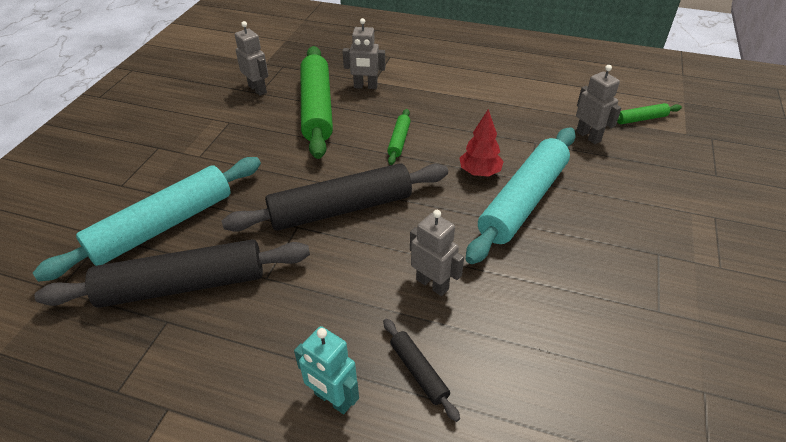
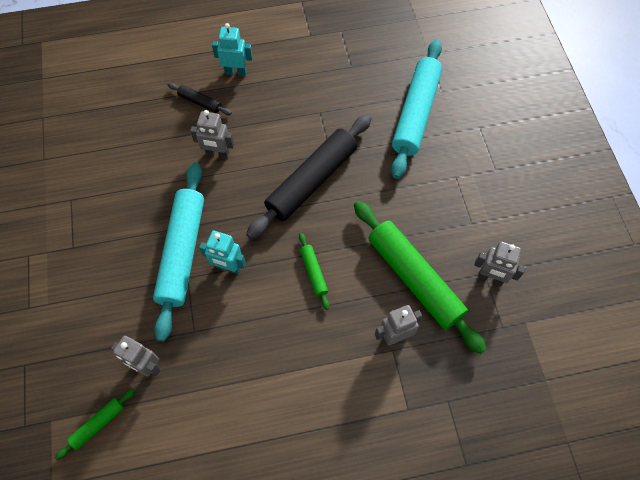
camera: 150 degrees right, 20 degrees up
black rolling pin [35,239,310,308] -> none
red tree [460,109,504,177] -> turquoise robot [199,231,246,274]

